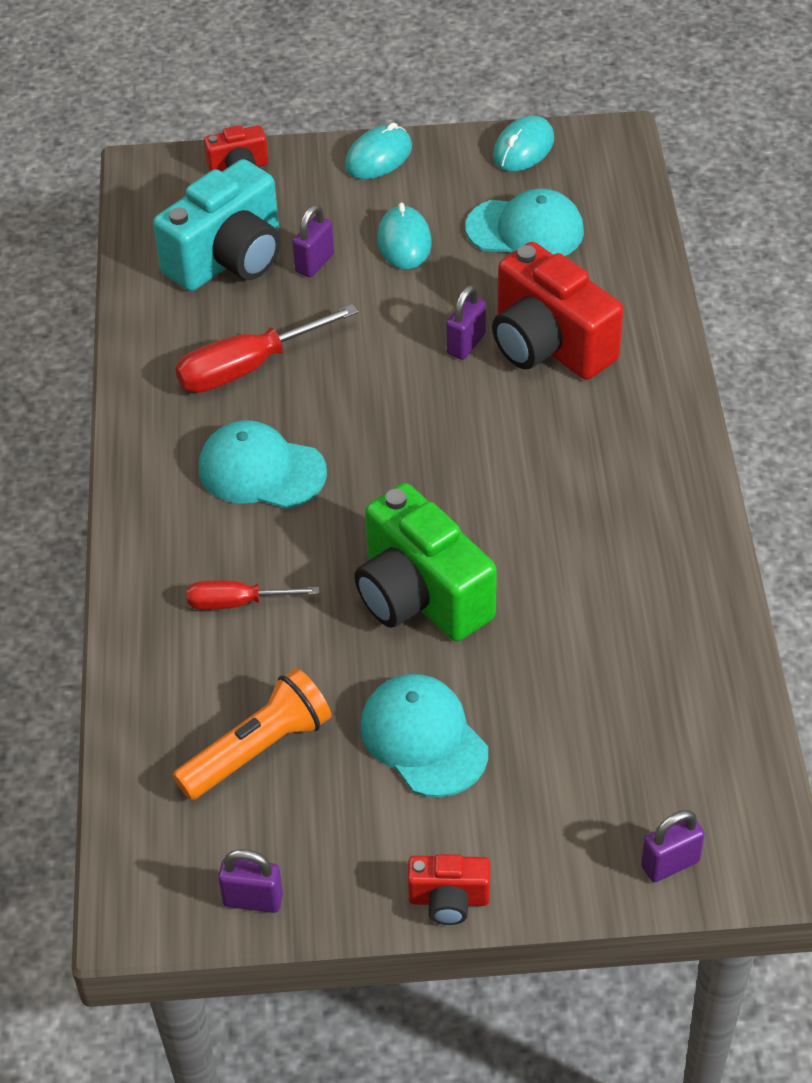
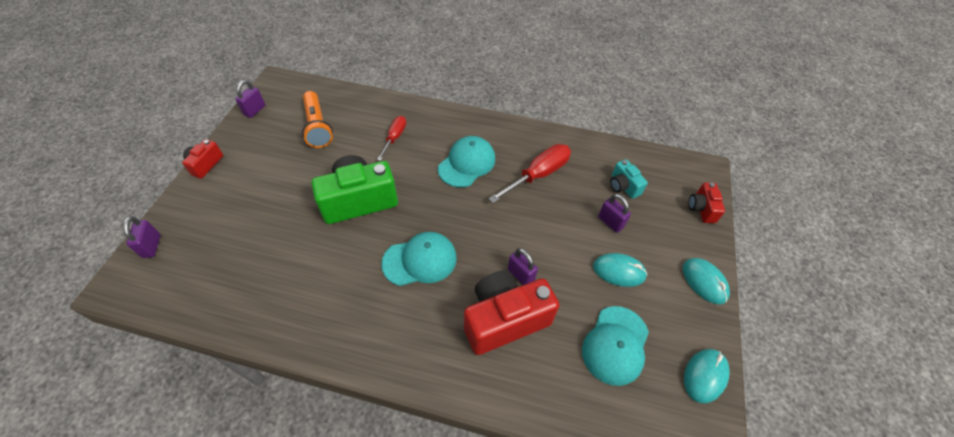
camera: 105 degrees right, 5 degrees up
turquoise camera [153,159,280,291] -> turquoise camera [610,159,648,199], size x0.50
red screwdriver [175,304,359,393] -> red screwdriver turned 60 degrees clockwise [488,144,571,203]
turquoise cap [360,674,488,797] -> turquoise cap moved to [381,232,457,286]
turquoise mouse [493,116,554,171] -> turquoise mouse turned 75 degrees clockwise [684,349,730,404]

